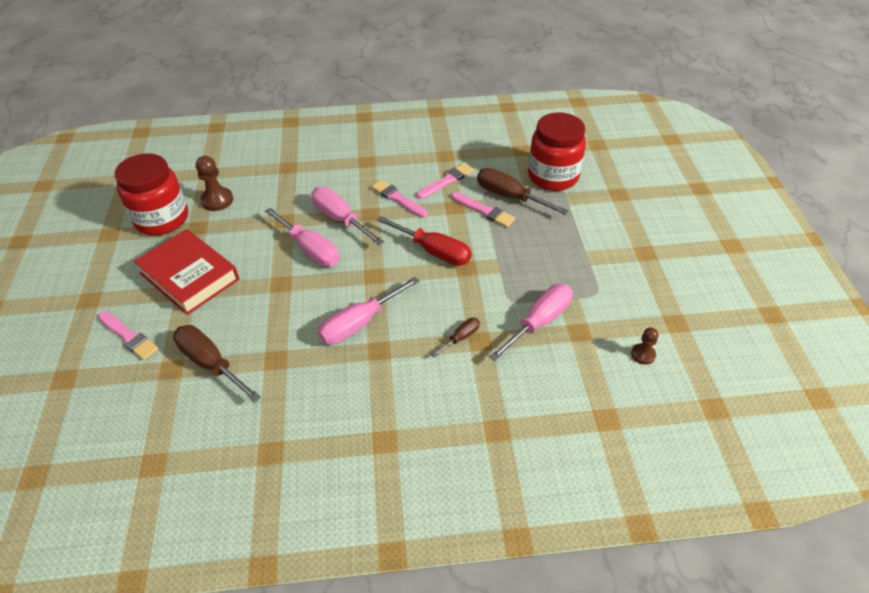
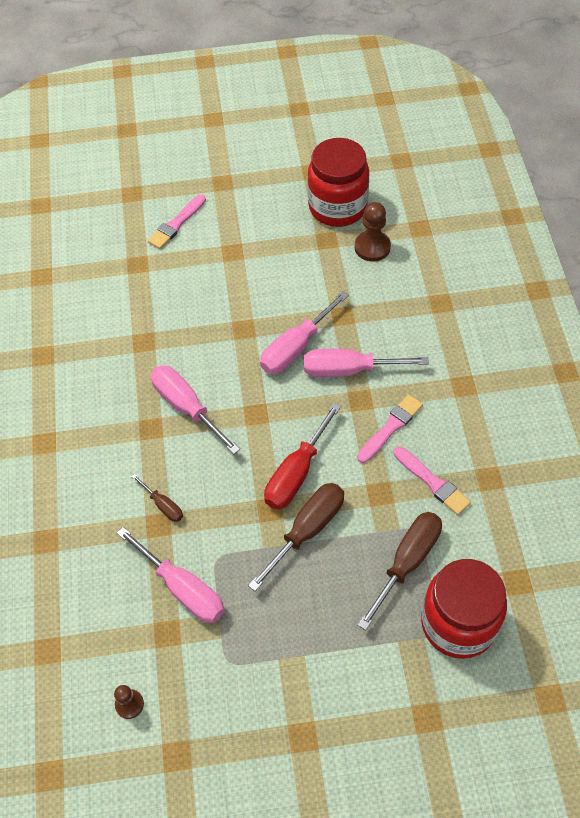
camera: 90 degrees right, 10 degrees up
red book [134,229,239,315] -> none
brown screwdriver [173,325,261,403] -> brown screwdriver moved to [248,483,344,591]
pink screwdriver [311,187,384,245] -> pink screwdriver turned 135 degrees counterclockwise [304,349,429,377]
pink brush [451,192,515,227] -> none

